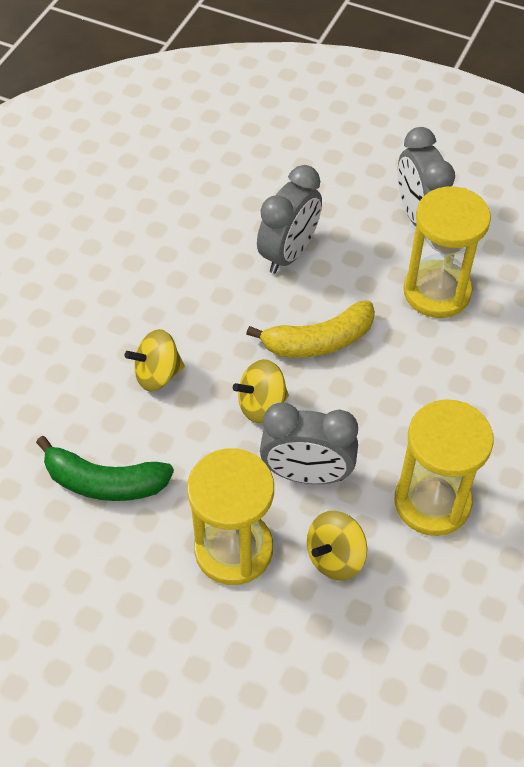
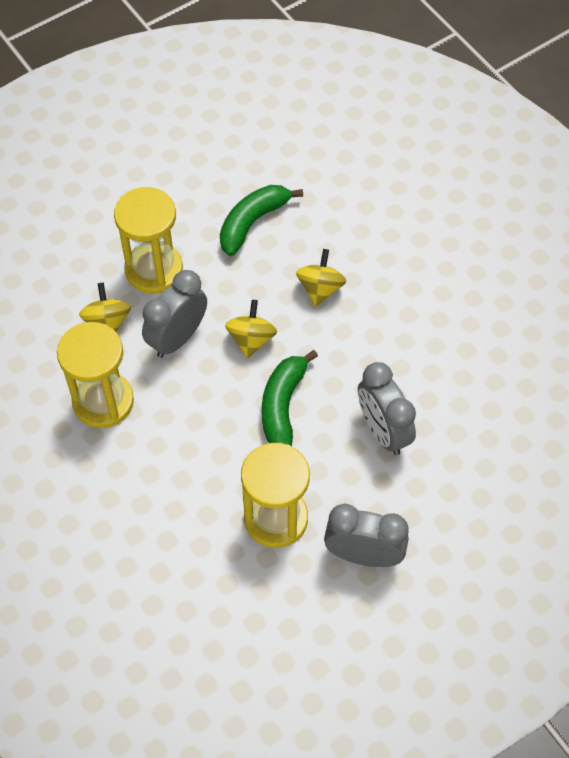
camera: 120 degrees right, 5 degrees up
yellow banana [246,300,375,358] -> green banana [262,350,318,446]

